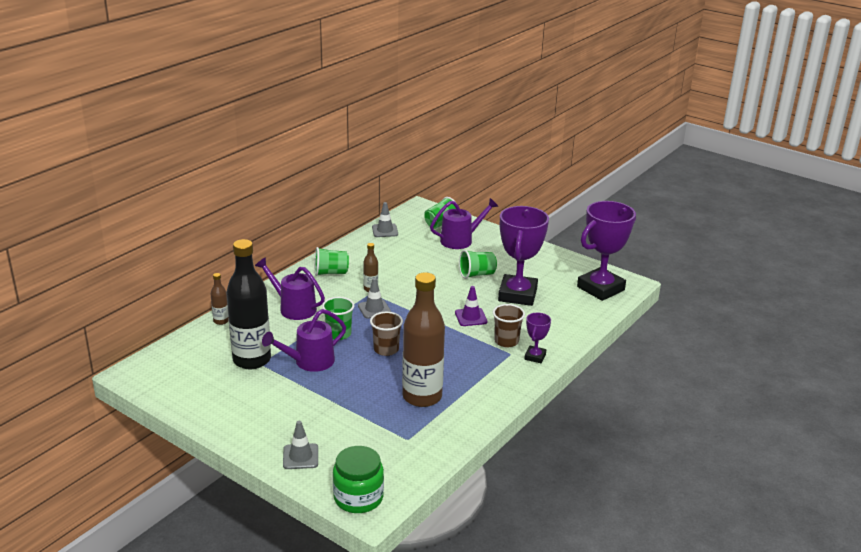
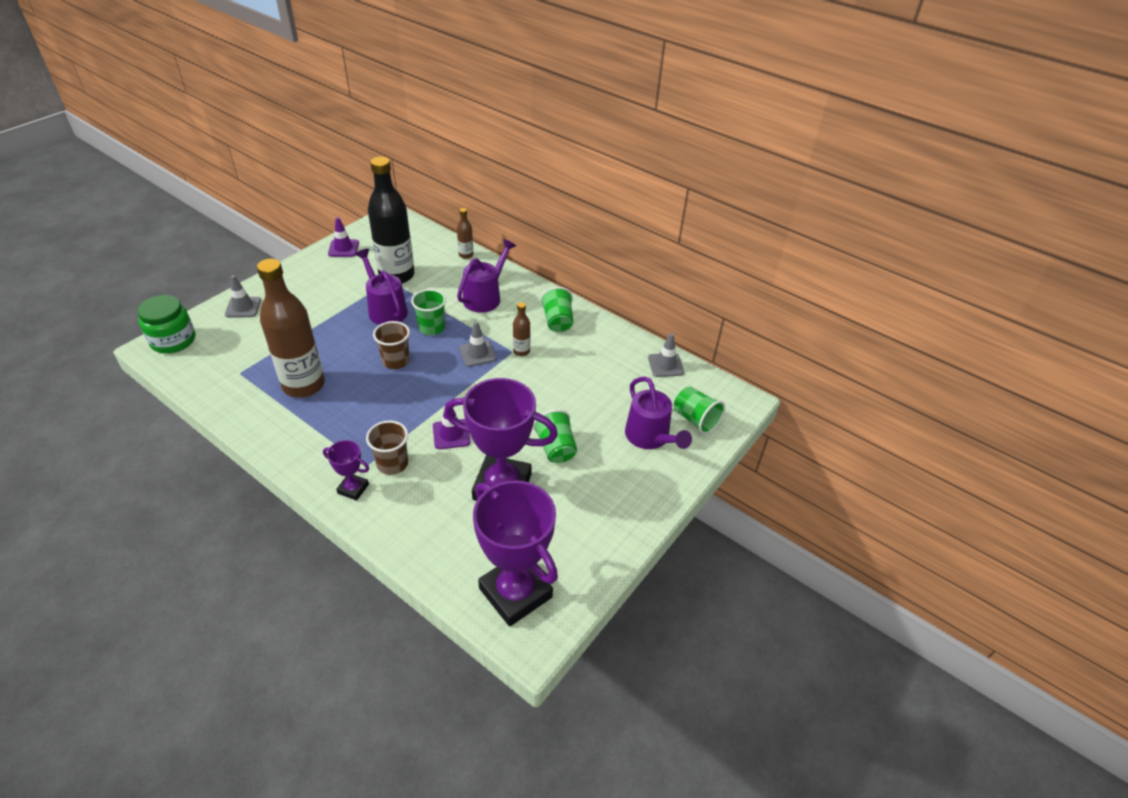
camera: 90 degrees right, 15 degrees up
none -> purple traffic cone [328,217,359,257]

